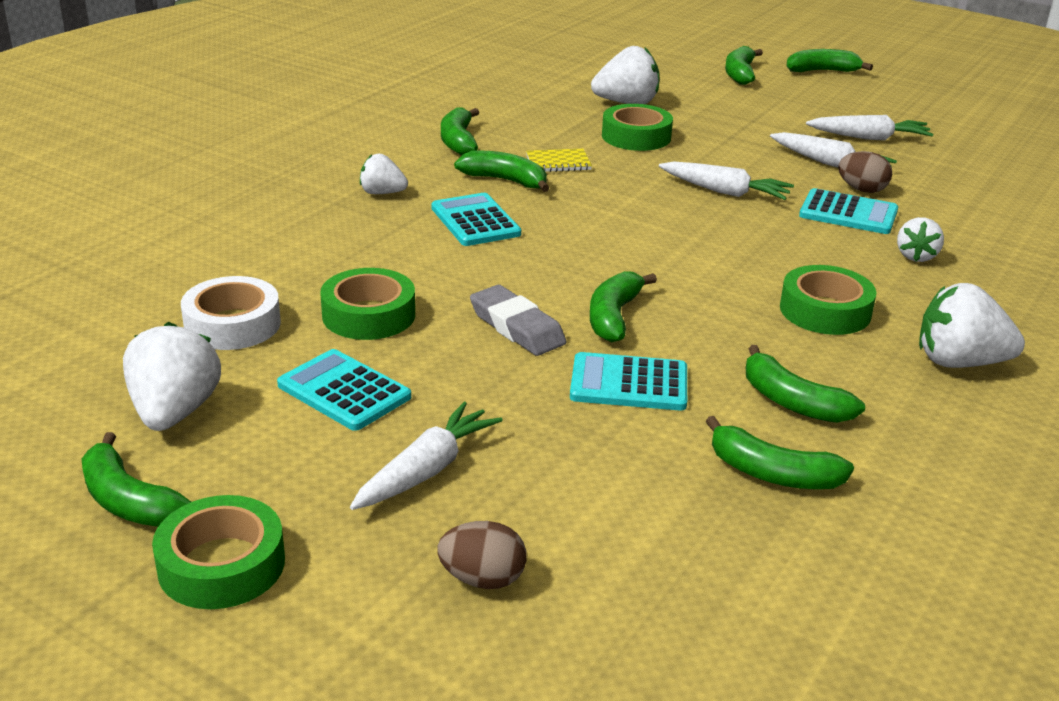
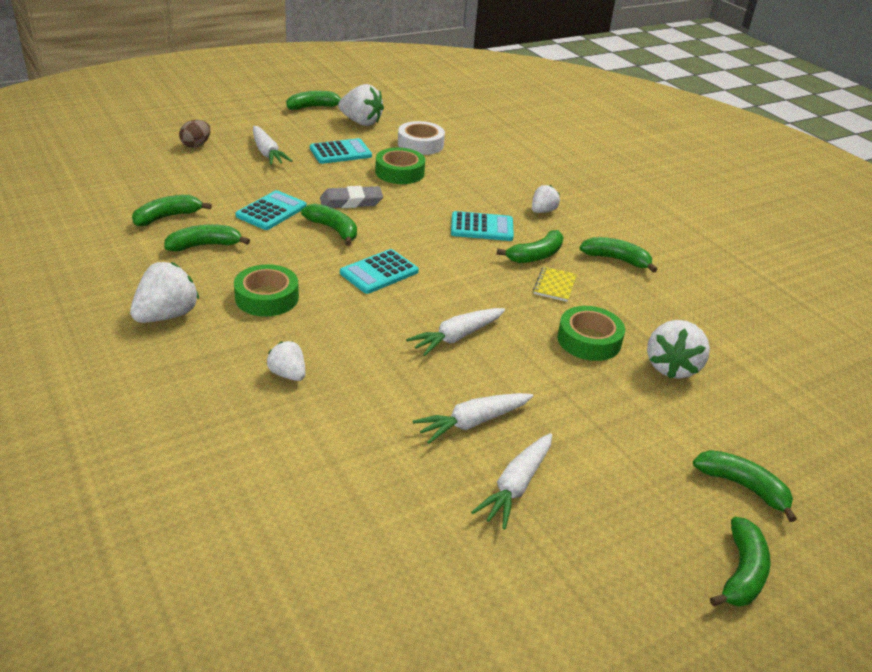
camera: 115 degrees right, 5 degrees up
green tape [152,495,285,609] -> none
turquoise calculator [799,188,898,234] -> turquoise calculator moved to [340,249,419,294]
brown egg [838,151,892,193] -> none

